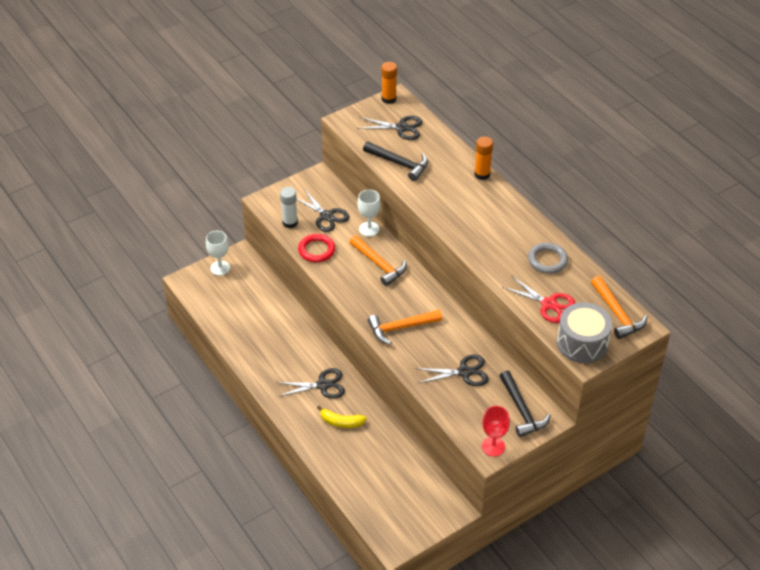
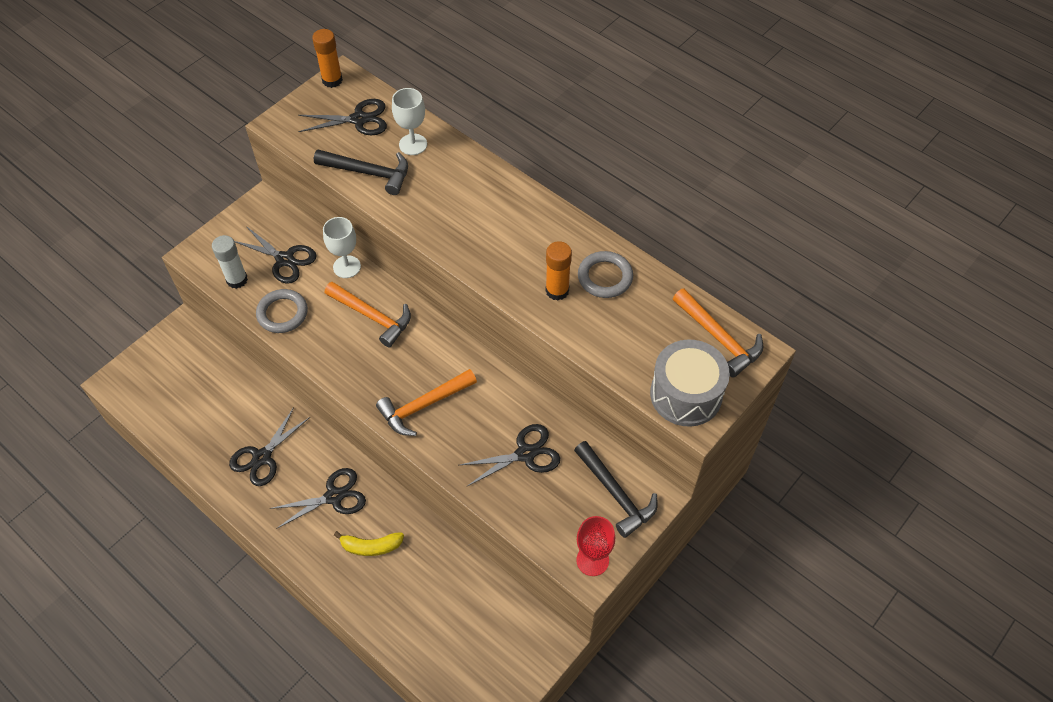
camera: 15 degrees left, 10 degrees up
white goblet [206,231,230,276] -> white goblet moved to [392,88,427,155]
red ring [298,234,335,262] -> grey ring [256,289,308,333]
orange glue stick [474,136,493,180] -> orange glue stick moved to [546,241,572,301]
red scissors [502,276,575,323] -> none
none -> black scissors [229,407,310,486]

